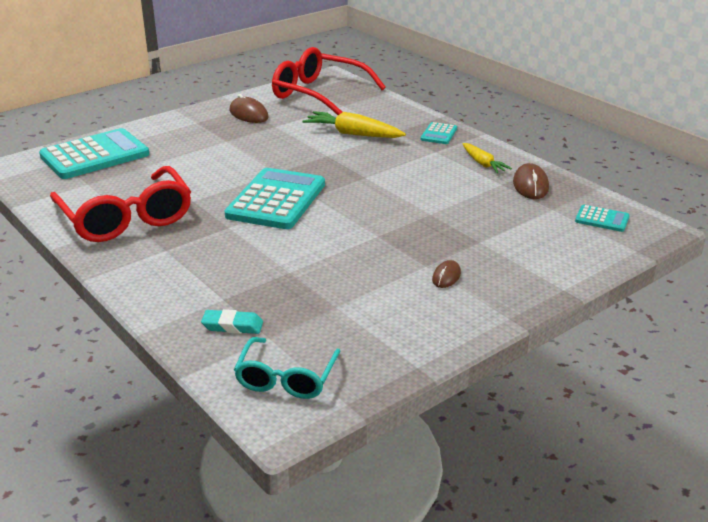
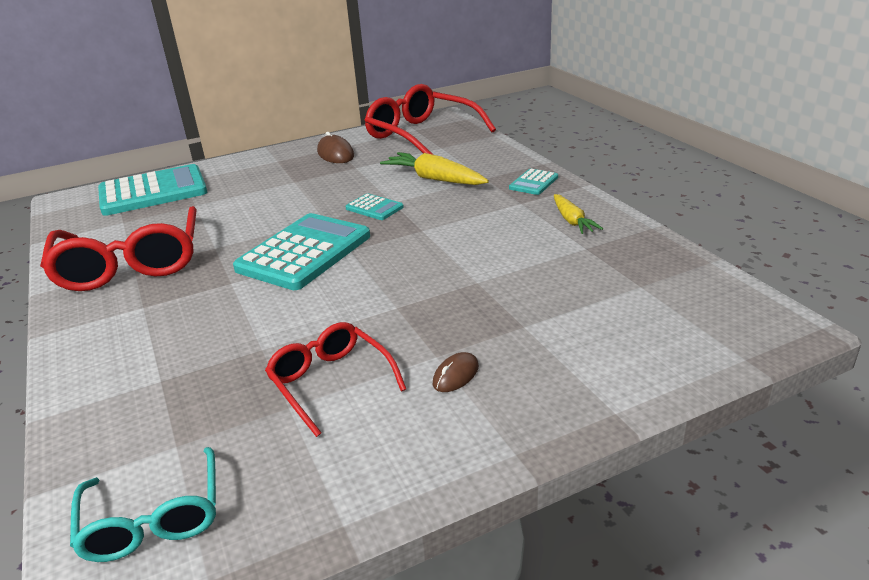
camera: 15 degrees right, 0 degrees up
turquoise eraser [201,309,263,334] -> none
turquoise glasses [234,337,341,399] -> turquoise glasses turned 45 degrees counterclockwise [70,447,216,562]
brown mouse [513,163,549,199] -> none
turquoise calculator [575,205,630,232] -> turquoise calculator moved to [345,193,404,220]
none -> red glasses [265,322,406,437]

